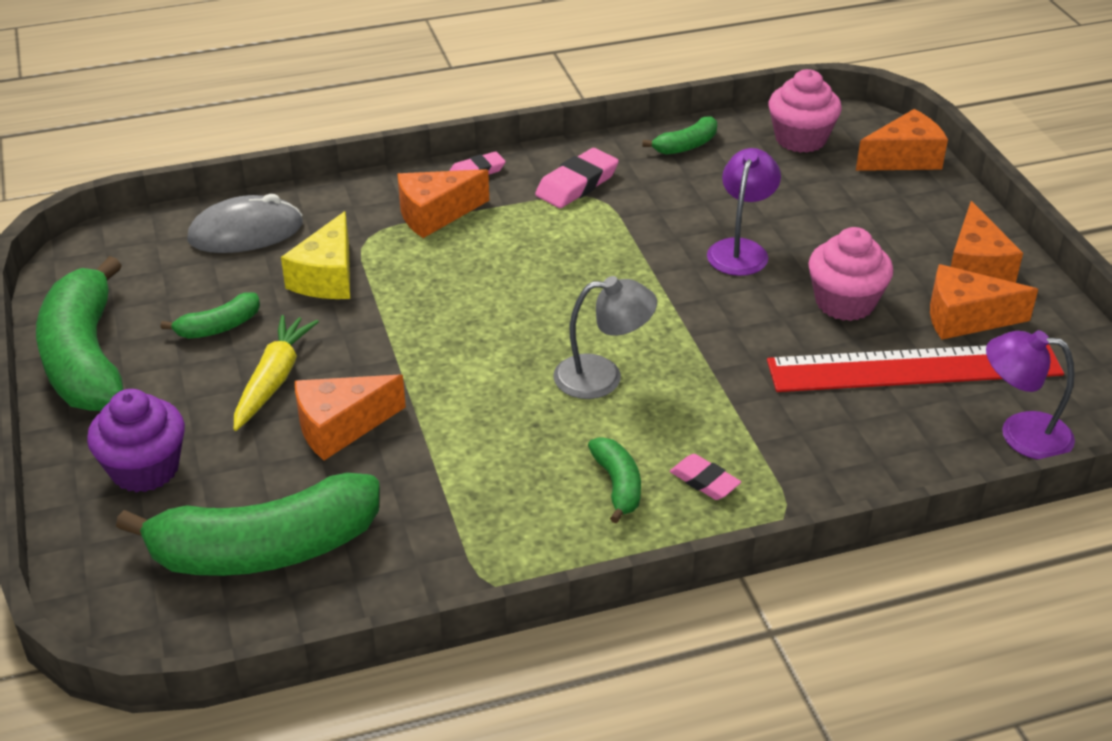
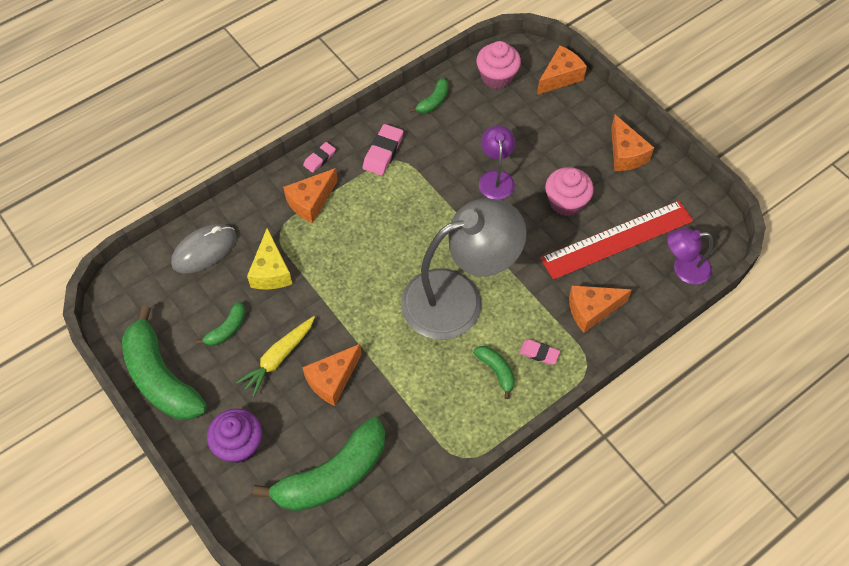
camera: 20 degrees left, 20 degrees up
yellow carrot [234,315,319,431] -> yellow carrot turned 135 degrees counterclockwise [236,316,315,396]
grey lamp [553,276,657,399] -> grey lamp [401,199,527,339], size x2.09
orange cheese [930,264,1038,340] -> orange cheese moved to [569,285,632,333]

